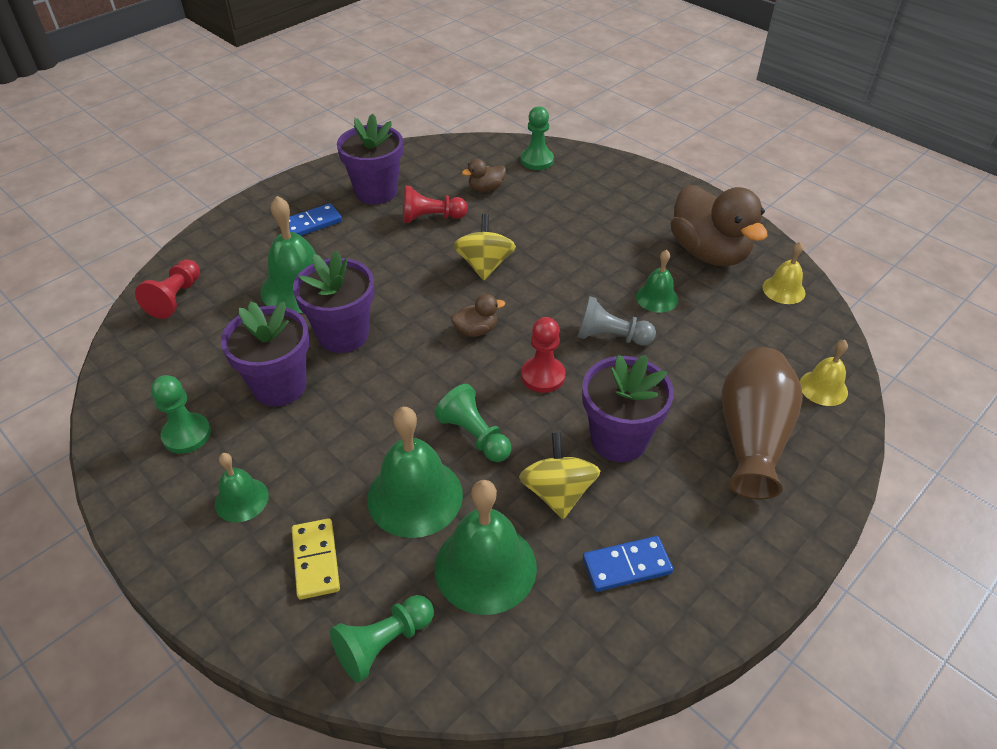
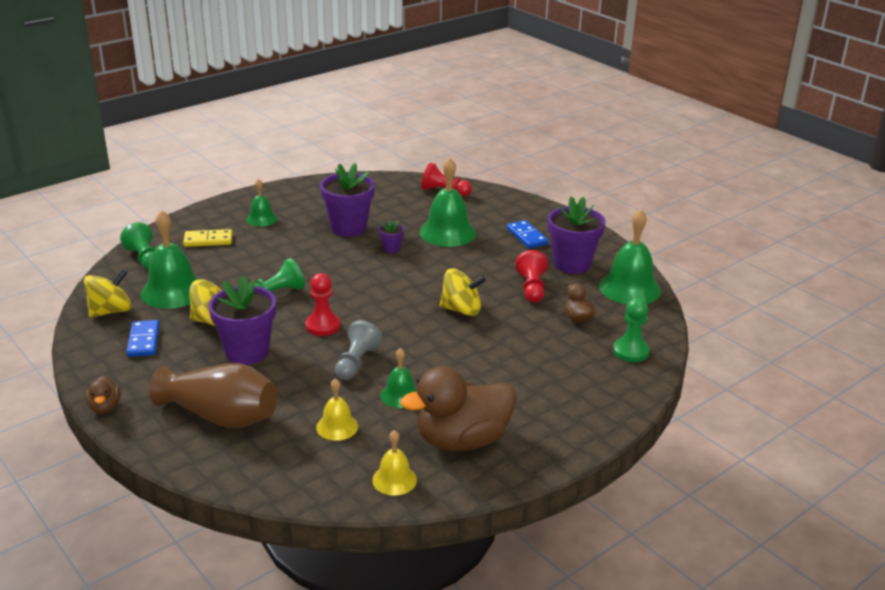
camera: 95 degrees right, 15 degrees down
green pawn [151,375,211,454] -> none
purple flower pot [293,251,374,353] -> purple flower pot [379,220,404,253], size x0.46
green bell [367,407,463,538] -> green bell moved to [599,209,661,304]
brown duck [451,294,505,337] -> brown duck moved to [86,376,121,414]
yellow bell [800,340,848,406] -> yellow bell moved to [316,378,358,441]
none -> yellow spinning top [84,269,132,318]

